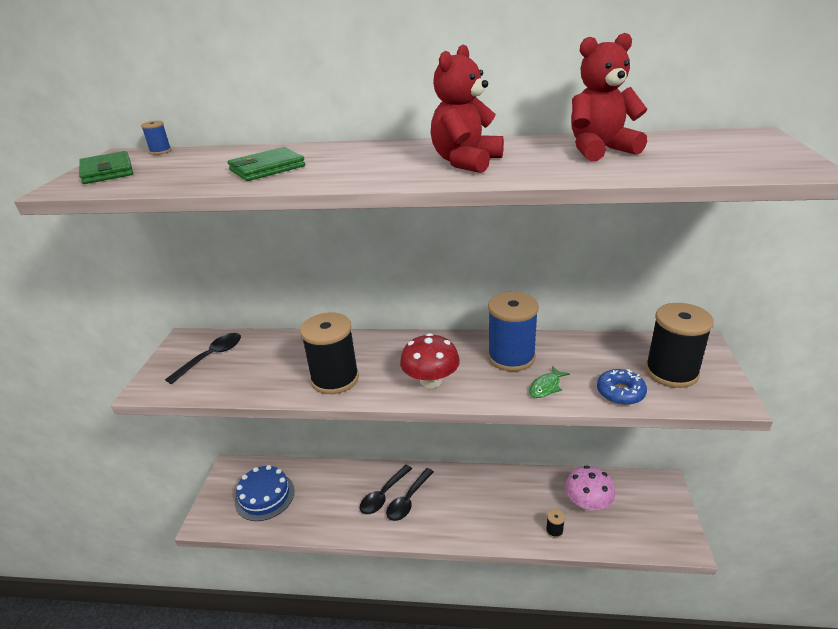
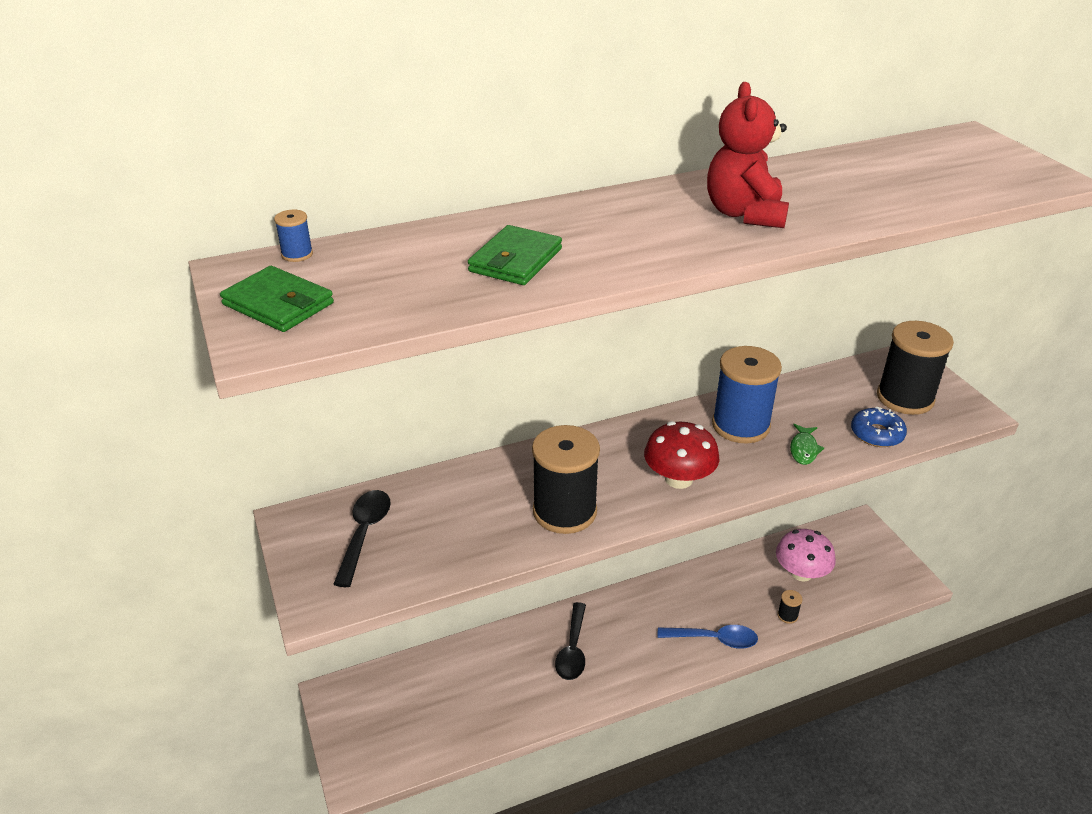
camera: 30 degrees left, 5 degrees up
blue cake [235,465,295,521] -> none
black spoon [386,468,434,521] -> none
red teddy bear [571,33,647,161] -> none
none -> blue spoon [658,625,758,649]

